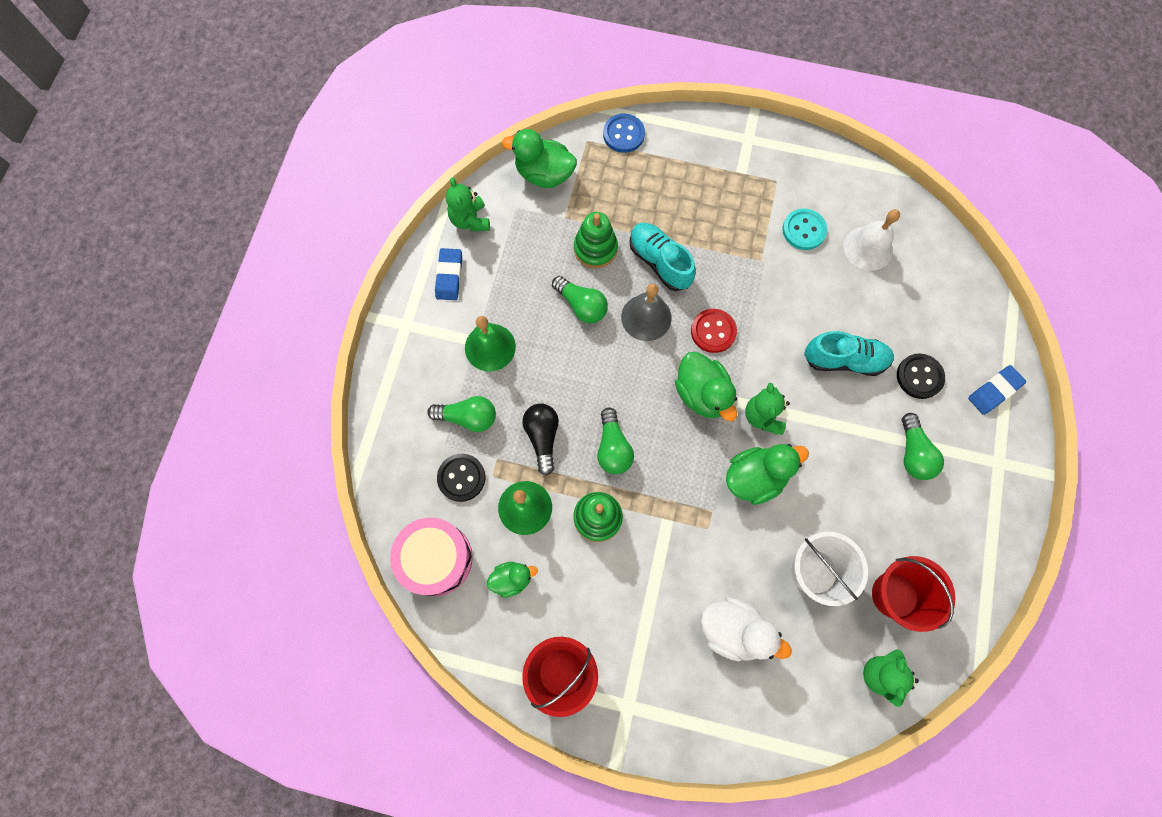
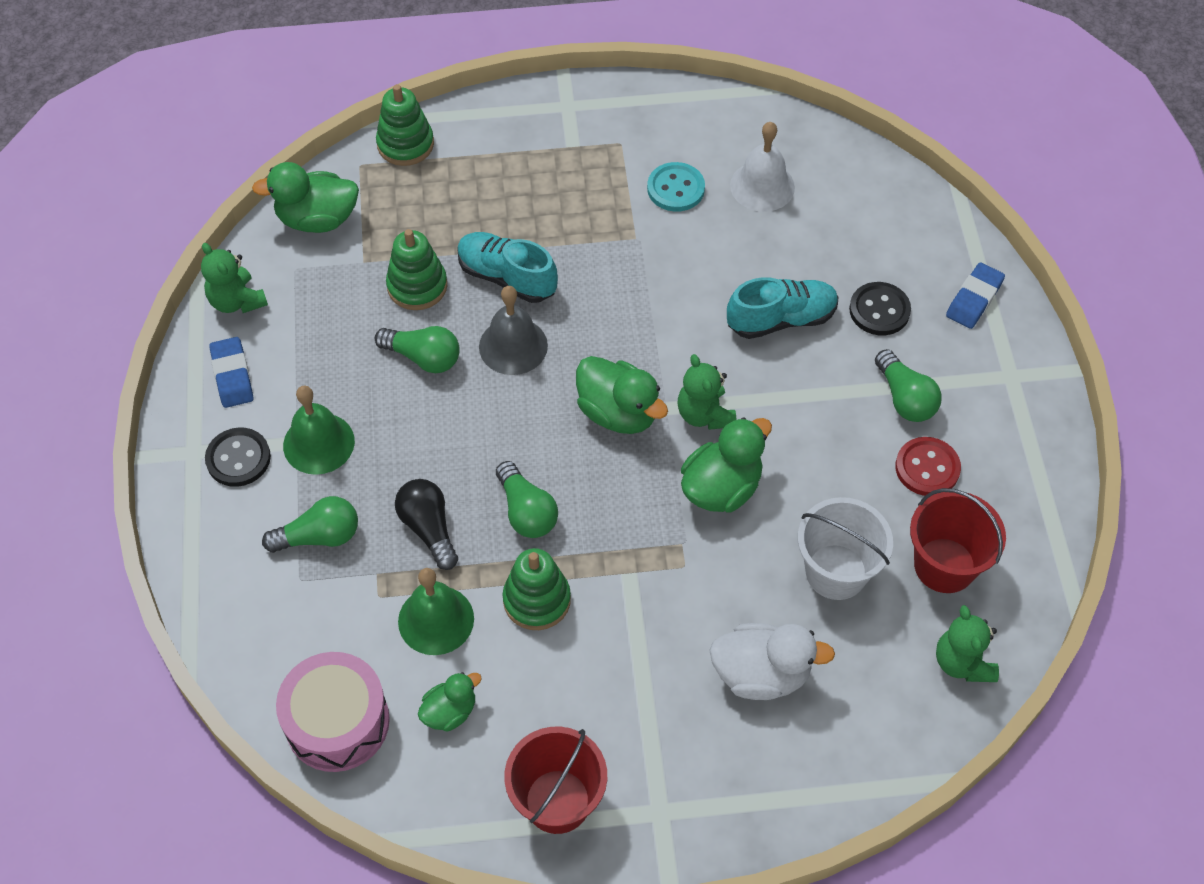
camera: 20 degrees left, 15 degrees down
black button [437,454,485,502] -> black button moved to [205,428,271,487]
blue button [603,114,645,153] -> green stacking toy [376,84,434,166]
red button [691,309,737,353] -> red button moved to [895,437,961,496]

